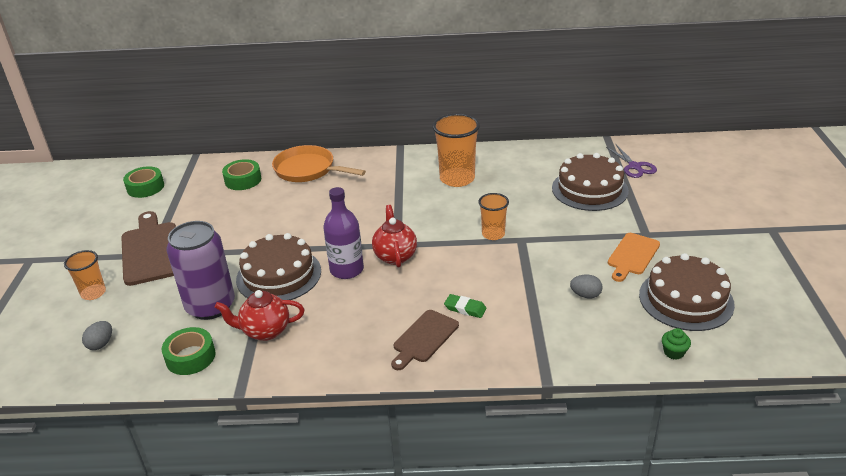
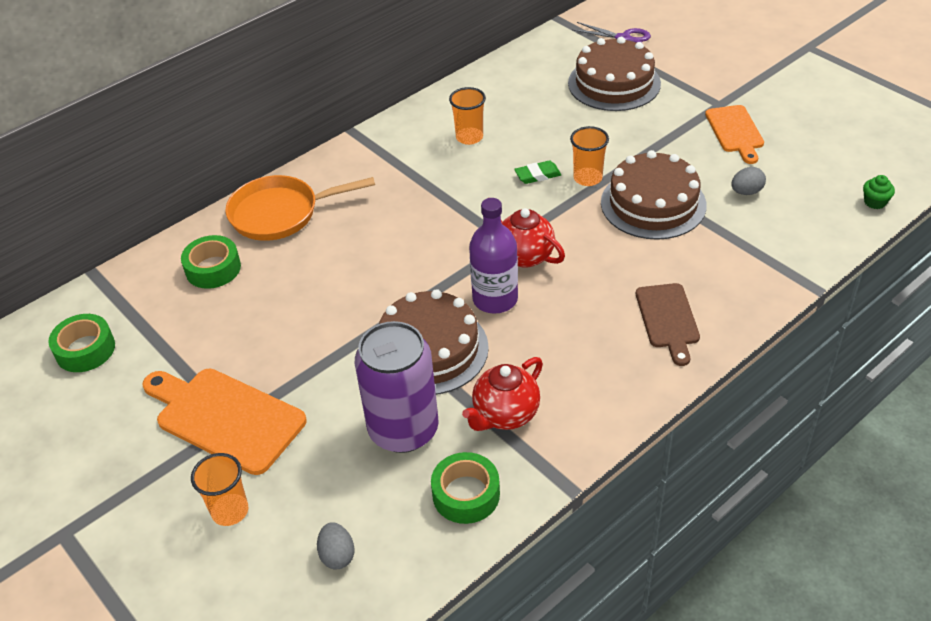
camera: 40 degrees left, 10 degrees up
brown cutting board [121,211,176,286] -> orange cutting board [142,369,307,475]
orange cup [432,113,480,187] -> orange cup [449,87,486,145], size x0.59
green eraser [444,294,487,318] -> green eraser moved to [514,161,561,184]
brown cake [639,253,735,331] -> brown cake moved to [601,150,707,240]

